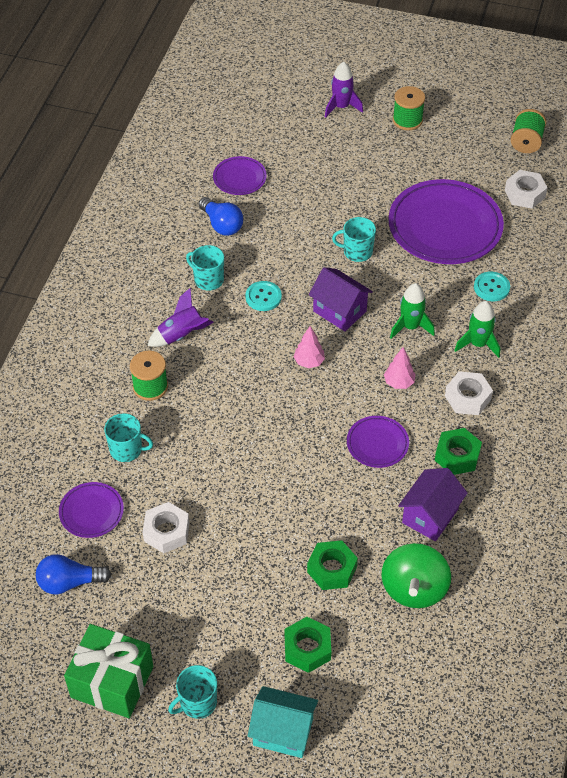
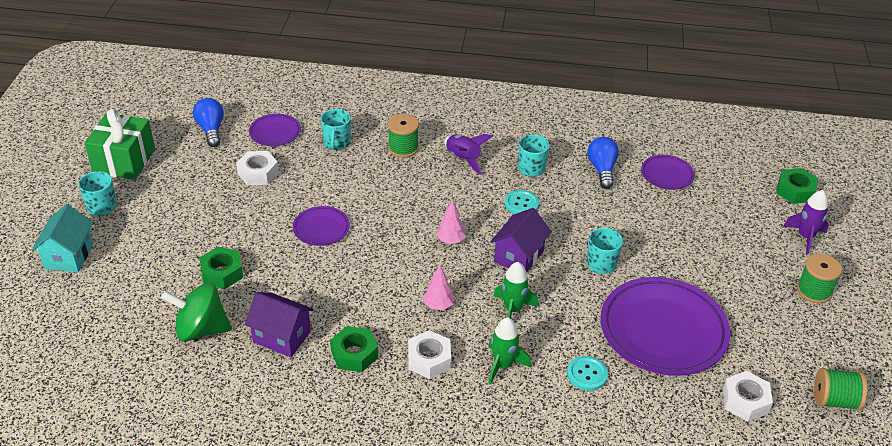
camera: 80 degrees right, 10 degrees down
blue light bulb [199,197,243,236] -> blue light bulb turned 135 degrees clockwise [587,137,619,189]
green nut [285,617,331,673] -> green nut moved to [776,168,818,204]
purple plate [347,416,409,468] -> purple plate moved to [293,206,350,246]

